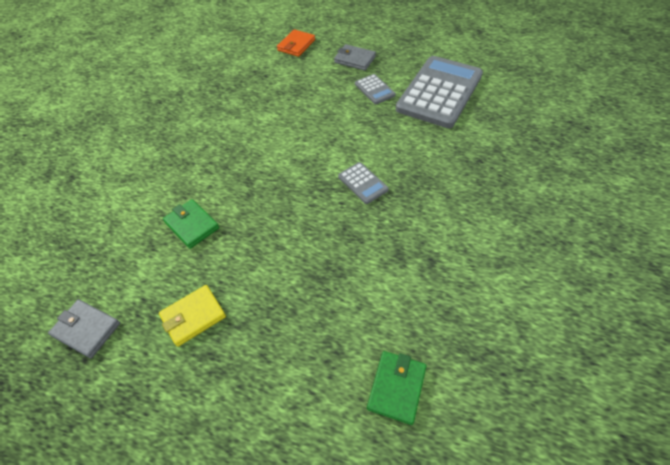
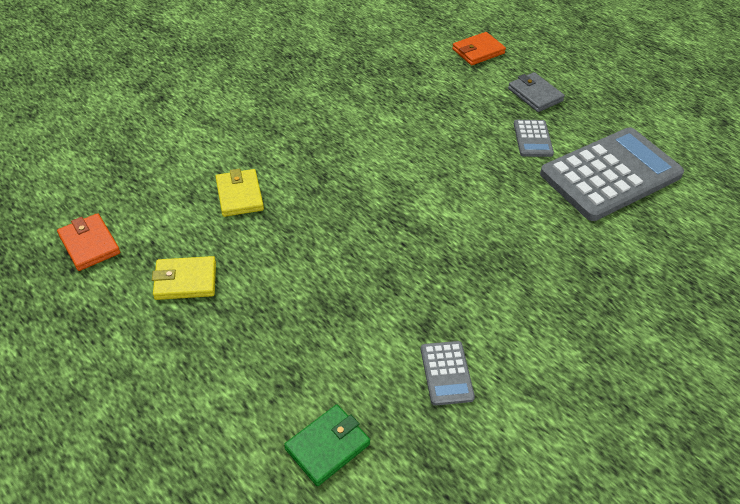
camera: 25 degrees right, 5 degrees down
grey wallet [48,299,120,358] -> orange wallet [57,213,120,271]
green wallet [163,199,219,249] -> yellow wallet [215,169,264,217]
grey calculator [338,162,389,204] -> grey calculator moved to [421,341,475,406]

